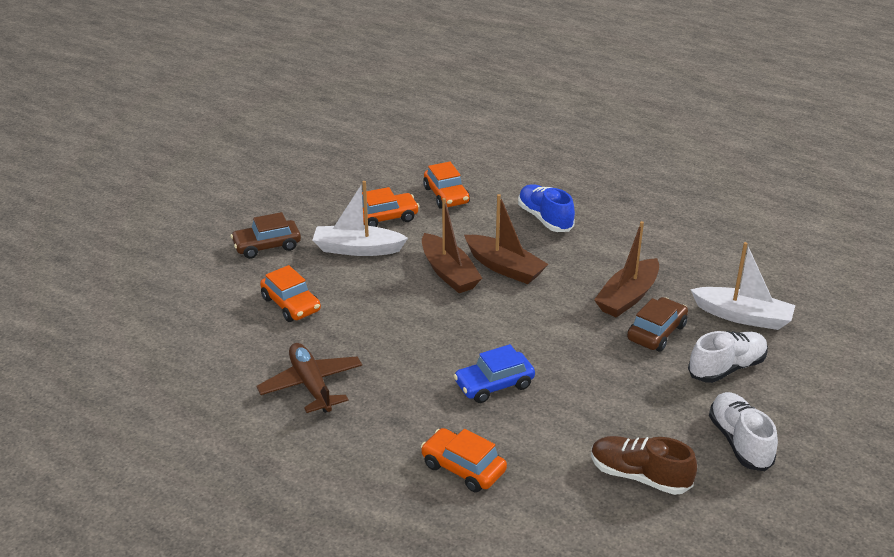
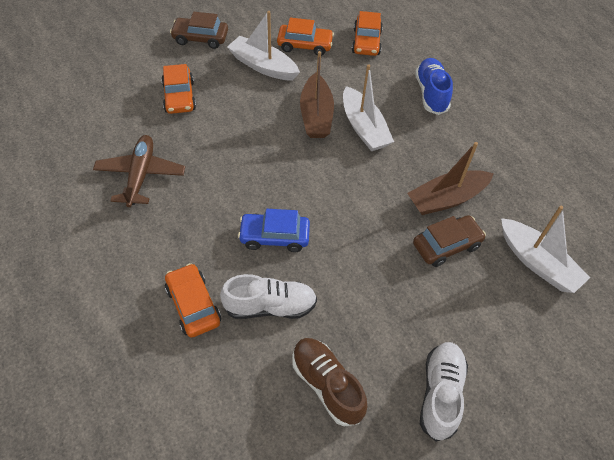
camera: 25 degrees right, 20 degrees up
brown boat [464,194,549,284] -> white boat [343,64,394,151]
white shoe [688,331,768,383] -> white shoe moved to [220,274,317,319]

